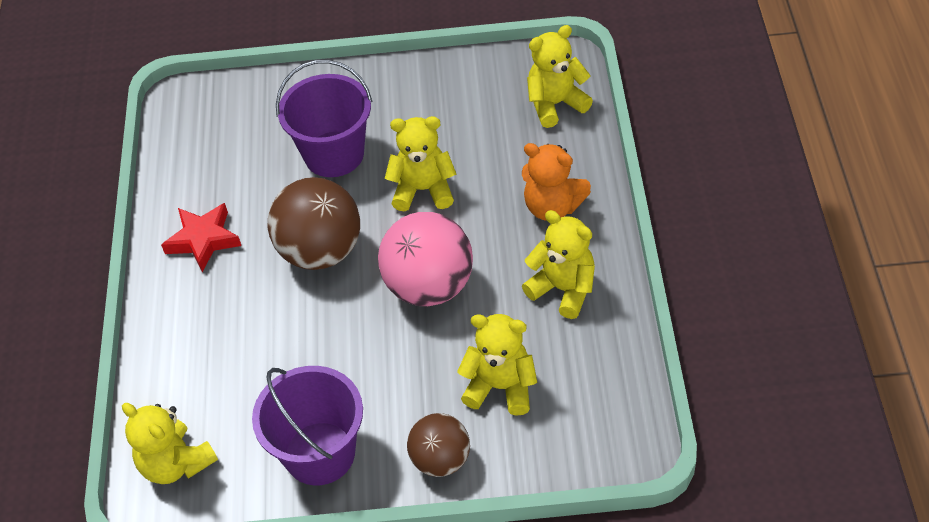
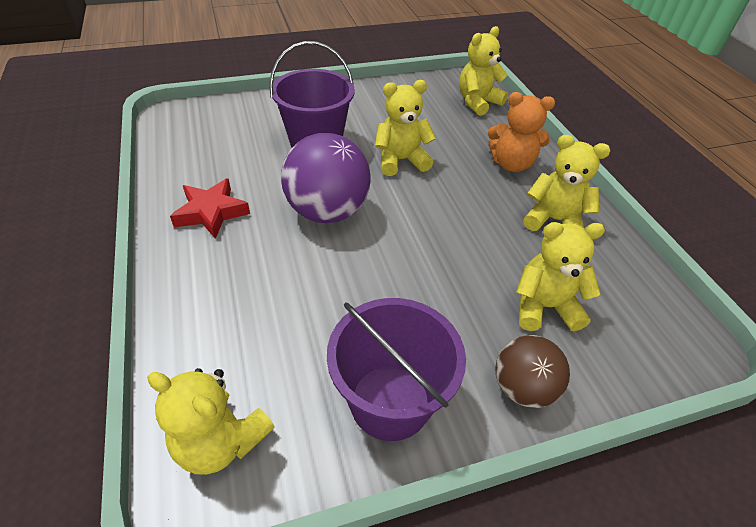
camera: 20 degrees left, 5 degrees down
brown ball [268,177,360,270] -> purple ball [281,133,371,223]
pink ball [378,212,473,306] -> none

